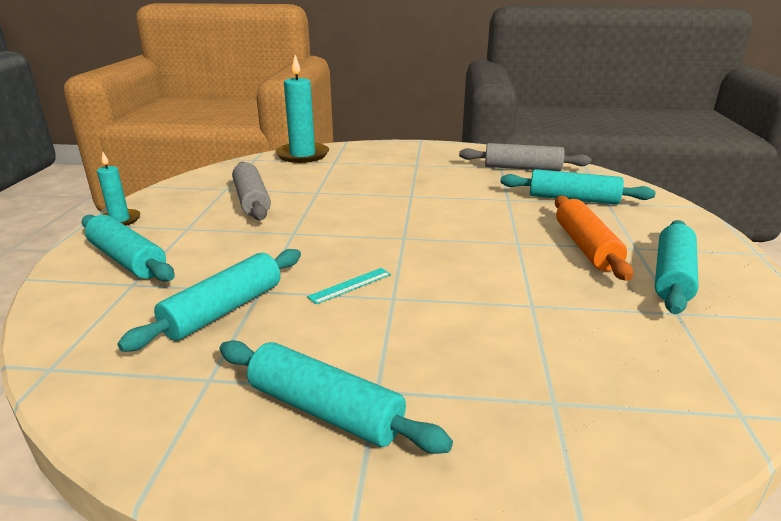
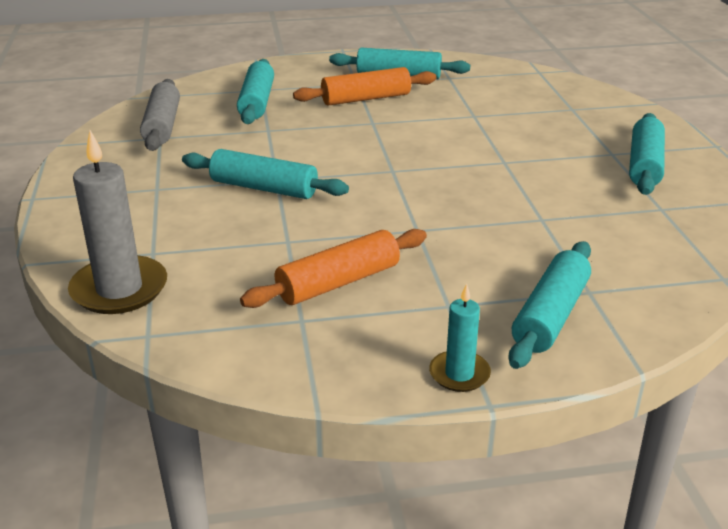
camera: 105 degrees left, 5 degrees up
turquoise rolling pin [117,249,301,352] -> turquoise rolling pin moved to [182,149,349,199]
grey rolling pin [232,162,271,220] -> orange rolling pin [240,229,427,308]
turquoise candle [275,55,329,163] -> grey candle [68,130,167,314]
turquoise ruler [307,268,391,304] -> none

